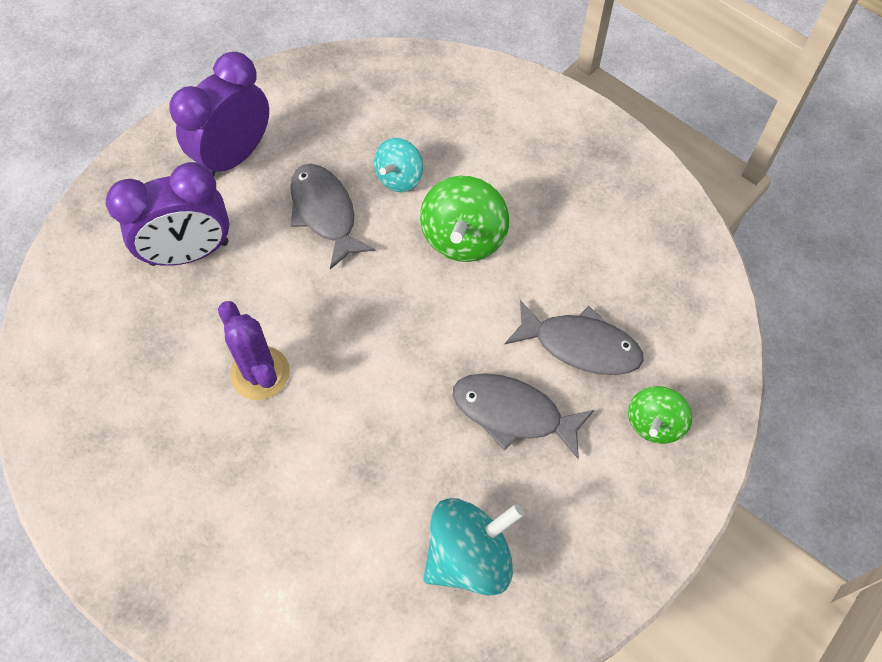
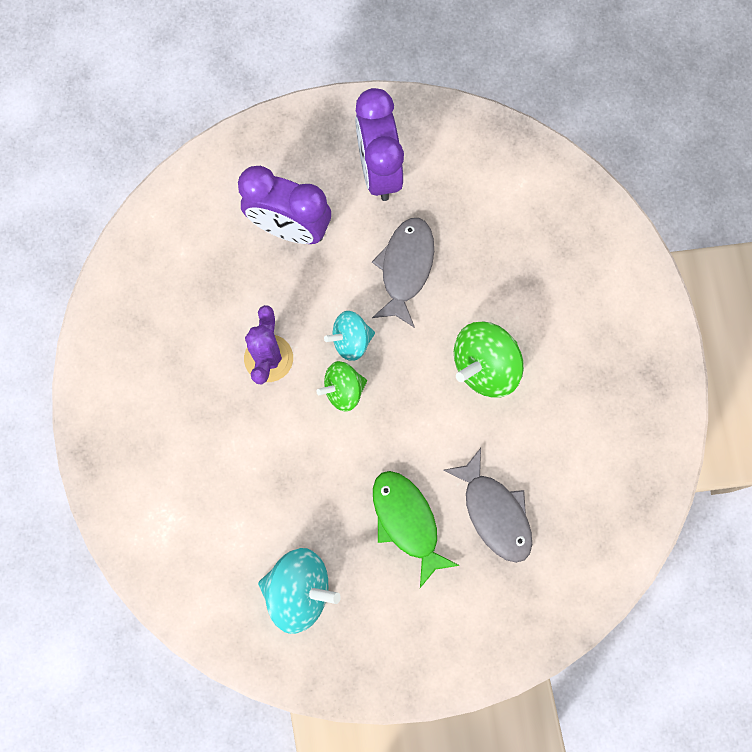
camera: 40 degrees right, 15 degrees up
purple clock [169,52,269,176] -> purple clock turned 90 degrees counterclockwise [355,88,404,201]
turquoise spinning top [374,138,423,192] -> turquoise spinning top moved to [324,311,375,361]
grey fish [453,373,594,459] -> green fish [373,471,460,588]
green spinning top [628,386,692,444] -> green spinning top moved to [316,361,367,412]

